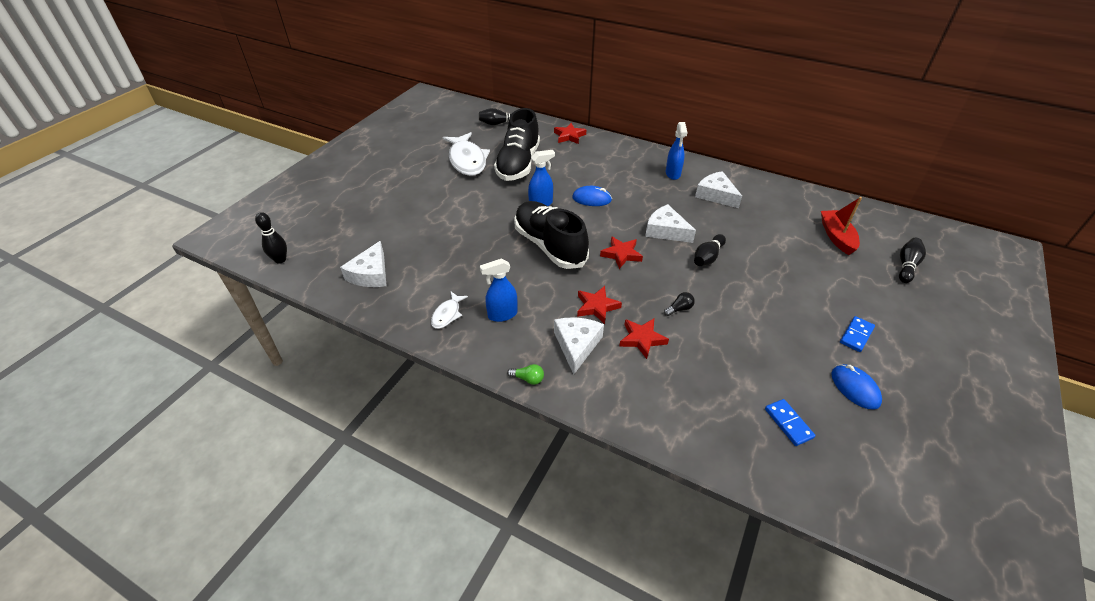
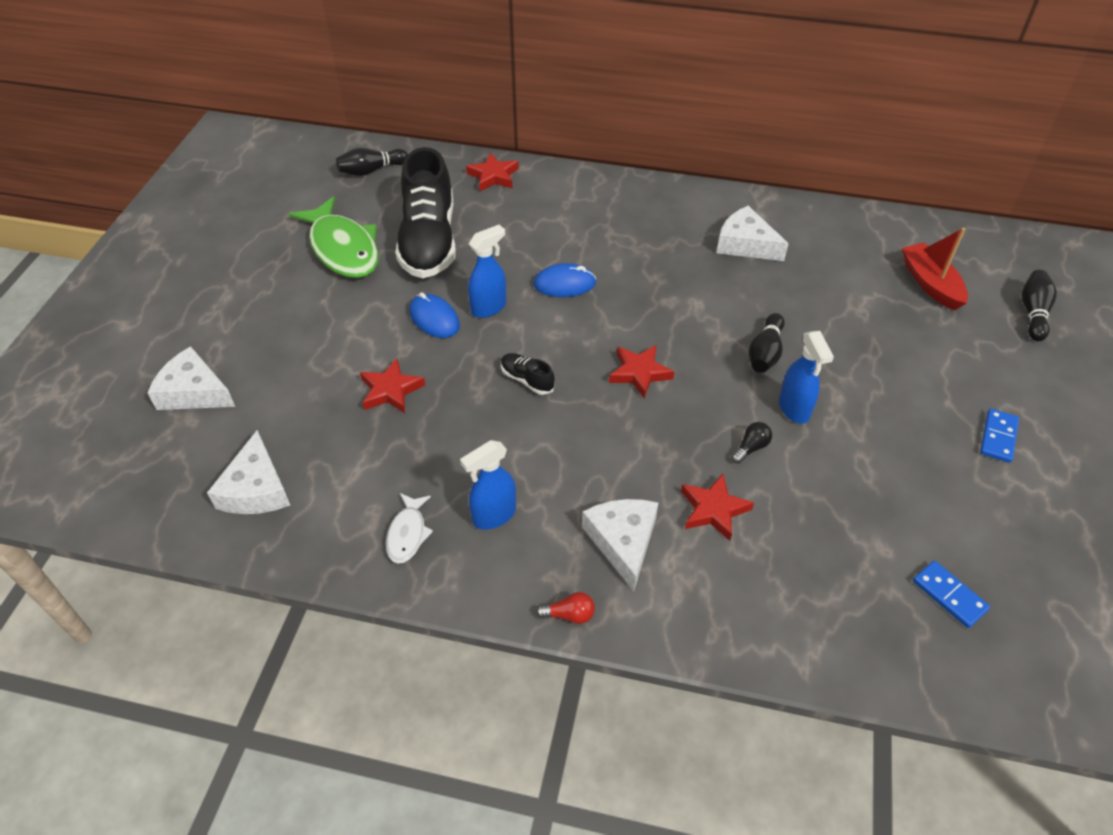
camera: 15 degrees left, 5 degrees up
black bowling pin [255,212,287,264] -> none
white fish [443,132,490,176] -> green fish [289,197,379,278]
green light bulb [507,364,544,385] -> red light bulb [536,592,595,624]
black shoe [514,201,589,269] -> black shoe [501,353,555,395], size x0.40
red star [577,286,622,324] -> red star moved to [360,358,425,413]
white cheese [645,204,696,243] -> white cheese moved to [147,346,235,410]
blue spray bottle [666,122,687,180] -> blue spray bottle moved to [779,331,834,424]
blue mouse [831,364,882,410] -> blue mouse moved to [409,292,460,338]

